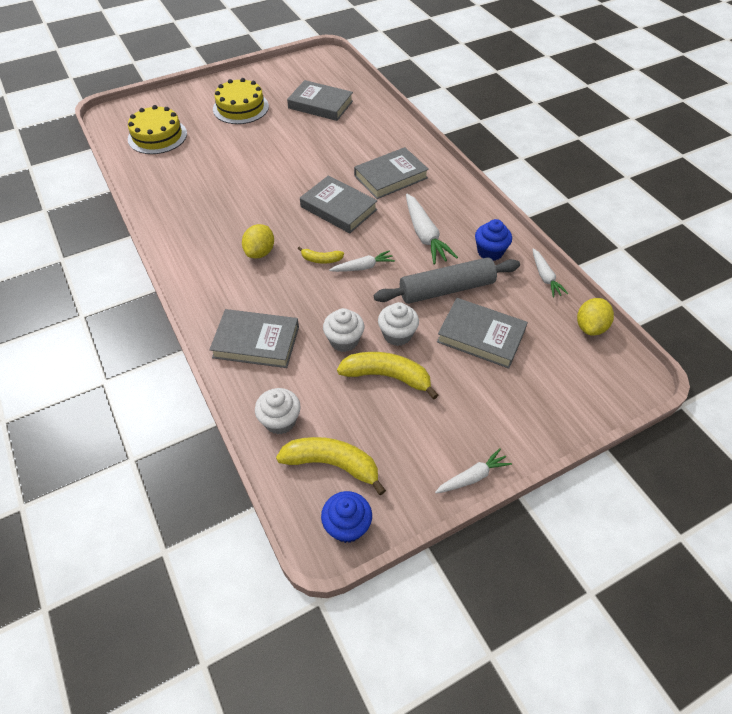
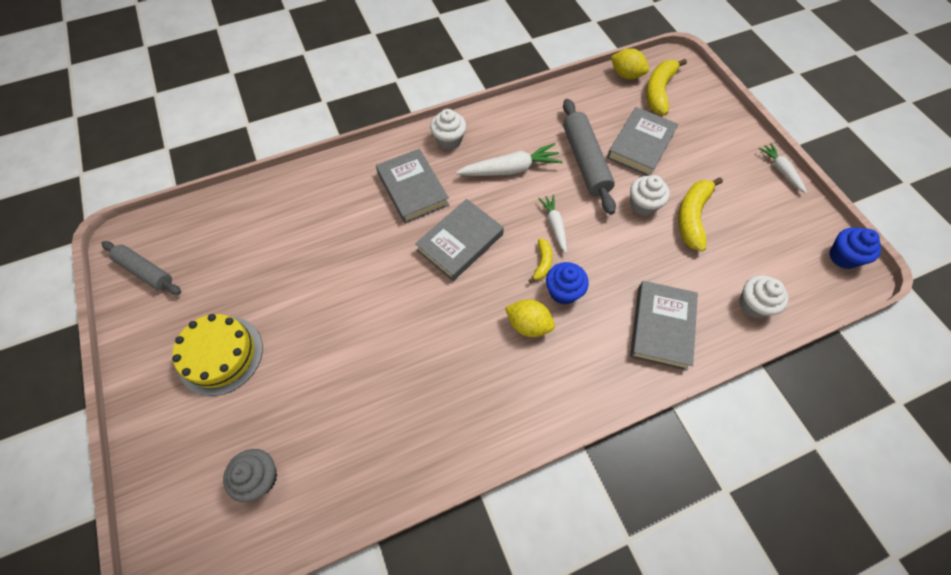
camera: 85 degrees left, 10 degrees up
yellow cake [128,105,187,154] -> grey cupcake [223,449,277,502]
yellow banana [276,437,386,495] -> yellow banana moved to [646,59,687,115]
grey book [287,80,353,121] -> none
white cupcake [323,308,364,352] -> white cupcake moved to [430,109,466,150]
blue cupcake [475,219,512,261] -> blue cupcake moved to [546,262,589,305]
white carrot [532,248,569,297] -> none
none -> grey rolling pin [101,241,181,295]

